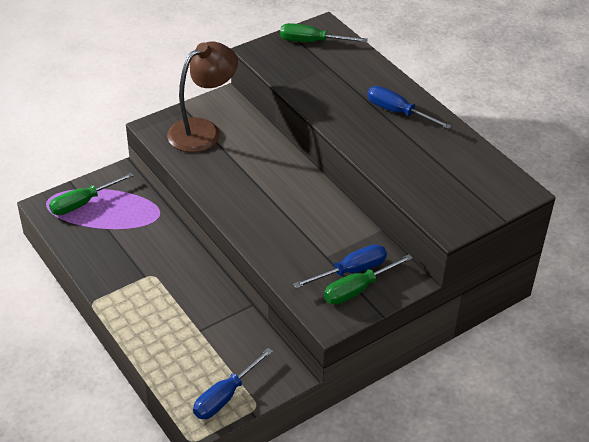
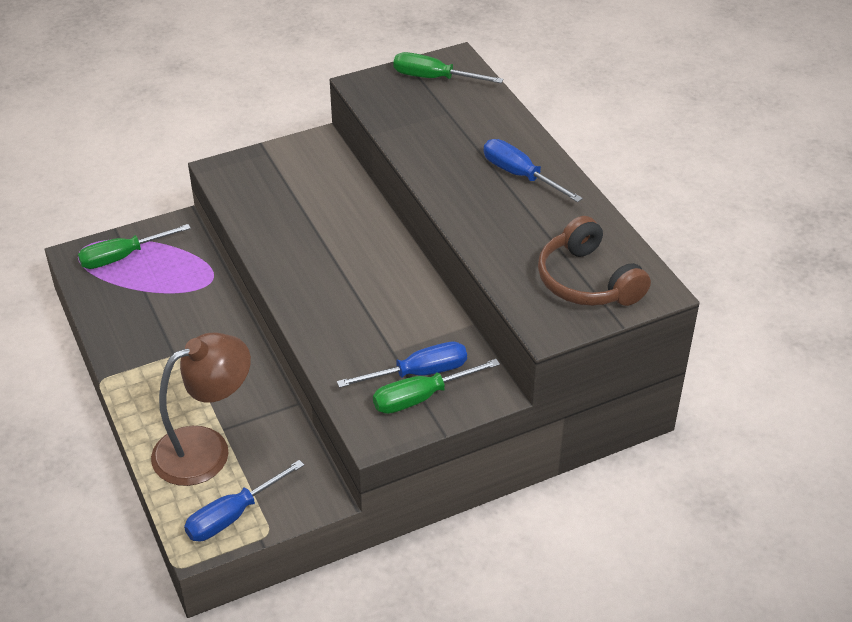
camera: 10 degrees right, 0 degrees up
brown lamp [167,42,238,152] -> brown lamp moved to [151,332,251,486]
none -> brown headphones [538,216,651,306]

